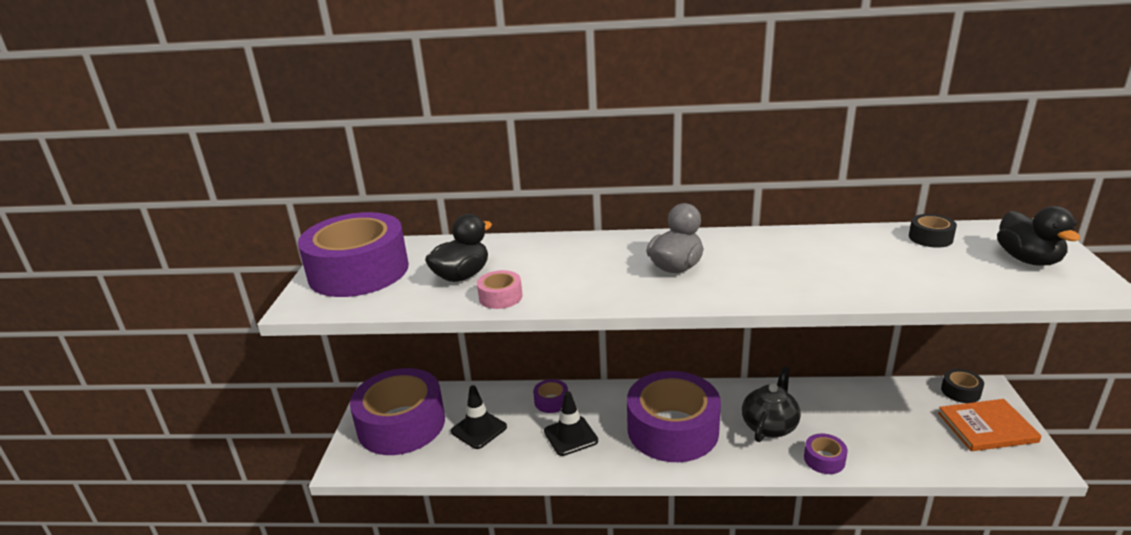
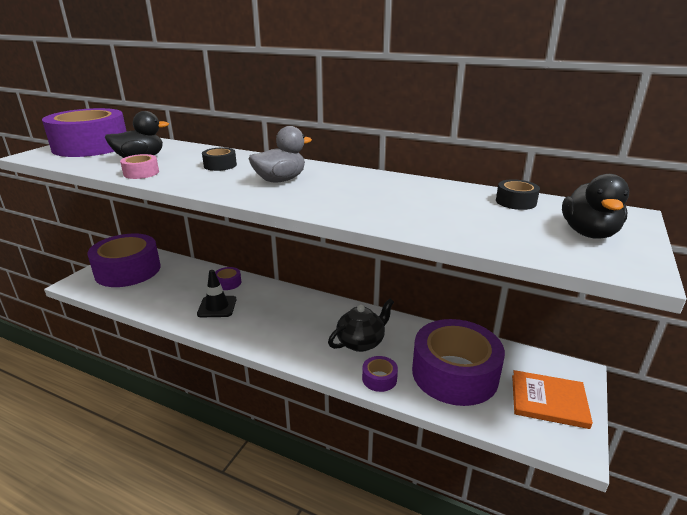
camera: 20 degrees right, 0 degrees up
black traffic cone [451,385,507,449] -> none
purple tape [627,371,721,462] -> purple tape moved to [412,319,505,406]
black tape [941,369,984,403] -> black tape moved to [202,147,237,171]

